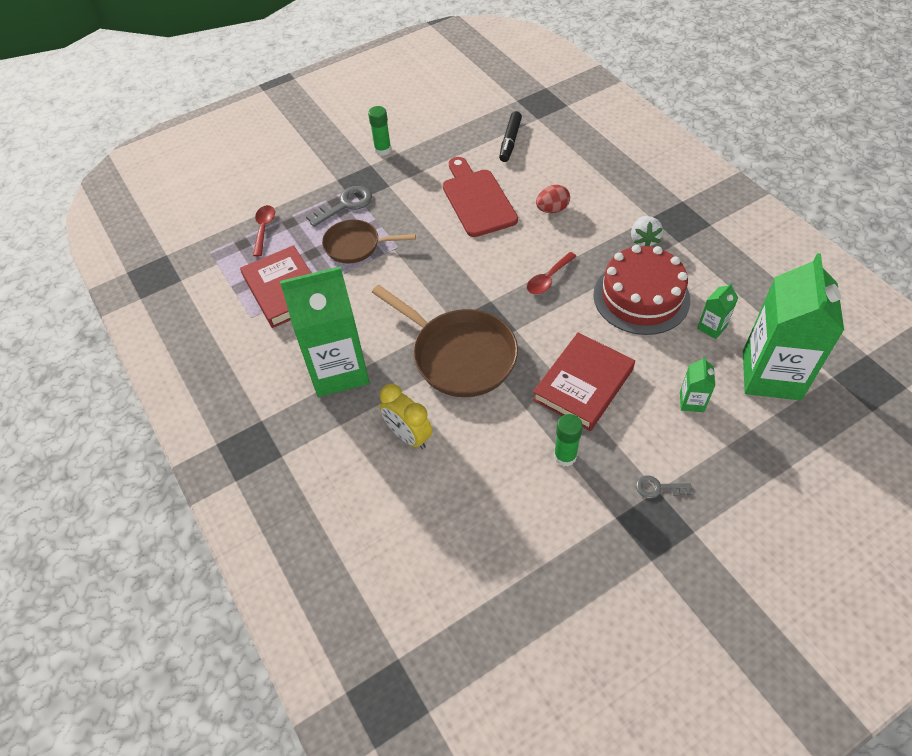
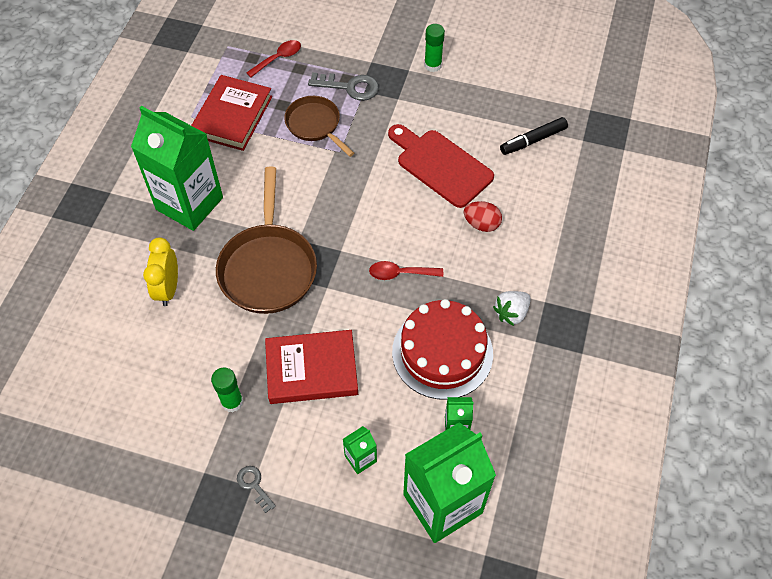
camera: 45 degrees right, 5 degrees up
red cutting board [443,157,518,237] -> red cutting board turned 75 degrees counterclockwise [388,124,494,208]

